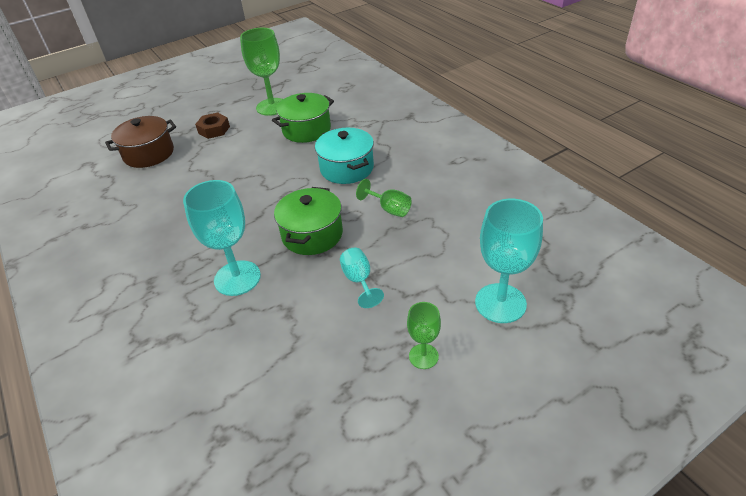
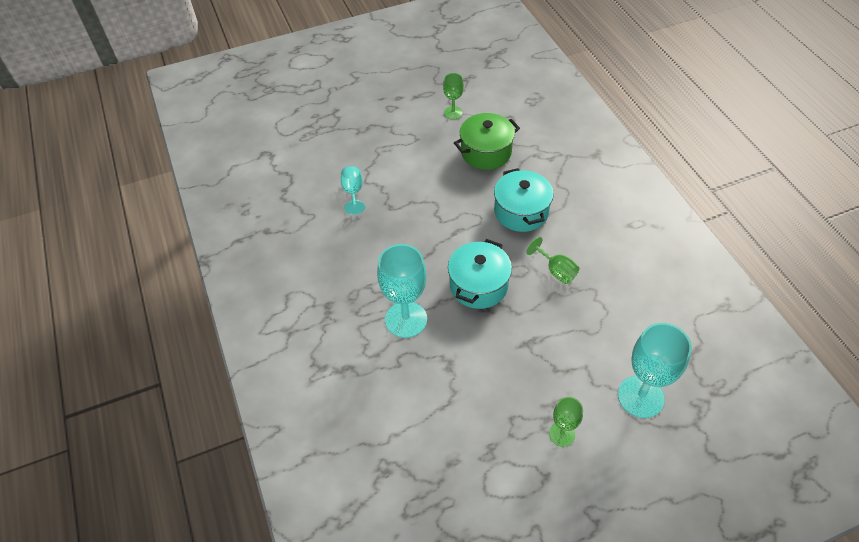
camera: 10 degrees right, 10 degrees up
brown pot [105,116,176,168] -> none
brown nut [195,112,230,139] -> none
green goblet [240,28,283,116] -> green goblet [443,73,464,119], size x0.55
green pot [274,187,343,255] -> turquoise pot [448,239,512,309]
turquoise goblet [340,248,384,308] -> turquoise goblet moved to [341,166,365,215]

